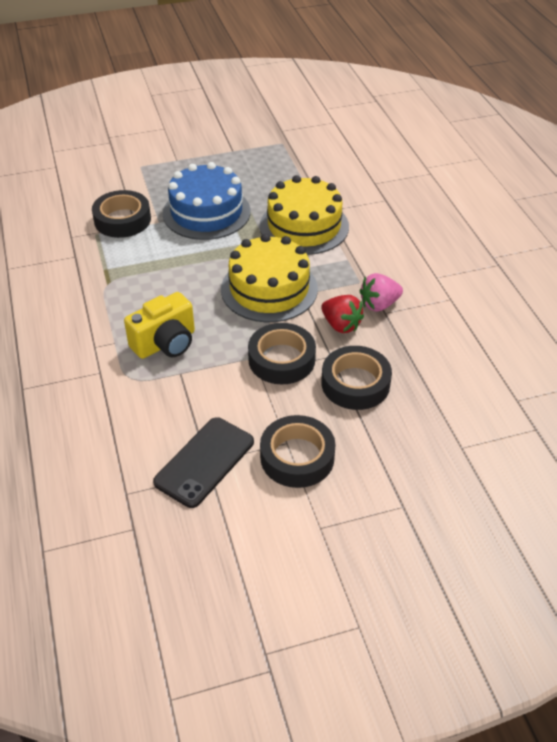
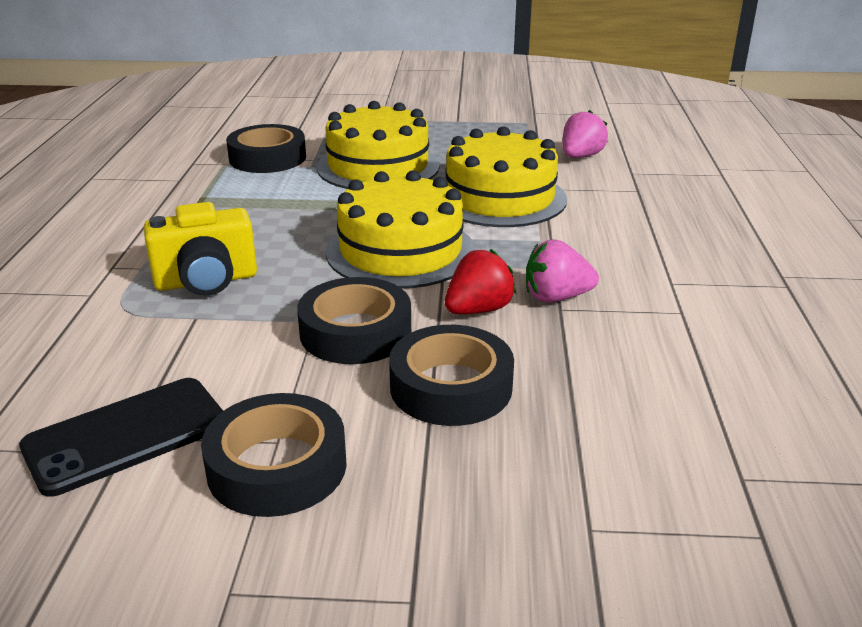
camera: 20 degrees right, 15 degrees down
blue cake [163,162,251,240] -> yellow cake [317,101,440,189]
red strawberry [321,295,364,333] -> red strawberry turned 105 degrees counterclockwise [445,249,516,314]
none -> pink strawberry [563,110,608,158]

